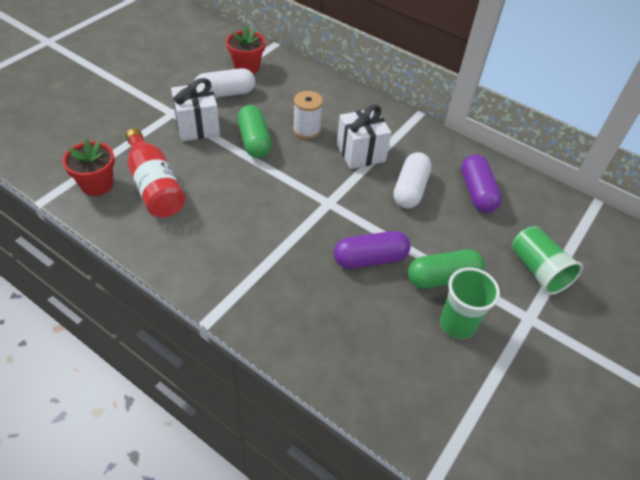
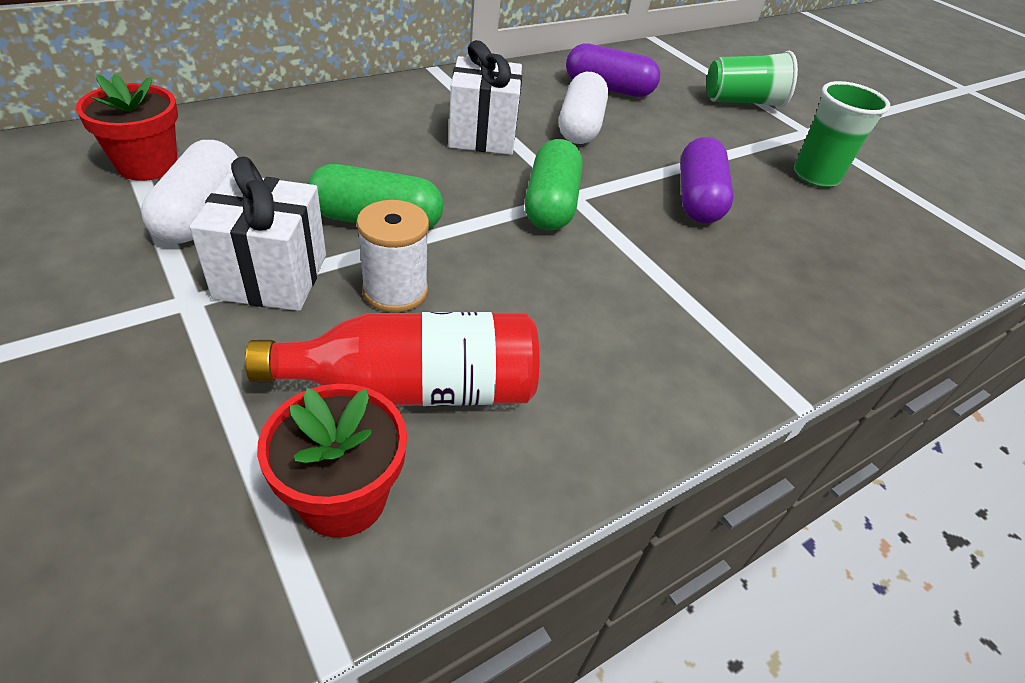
camera: 70 degrees left, 5 degrees down
white spool [293,91,323,139] -> white spool moved to [356,200,429,313]
white capsule [393,152,432,208] -> white capsule turned 60 degrees clockwise [559,72,608,144]
green capsule [408,250,485,289] -> green capsule moved to [525,139,583,231]

